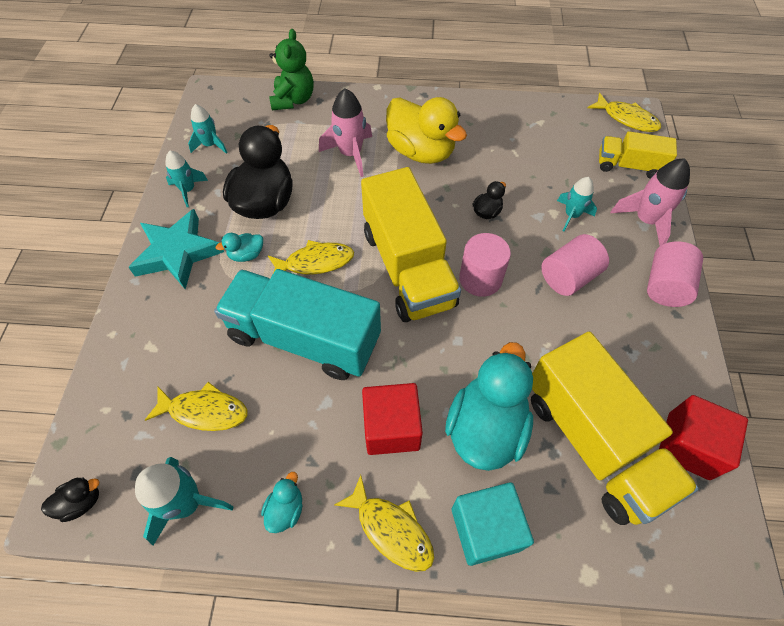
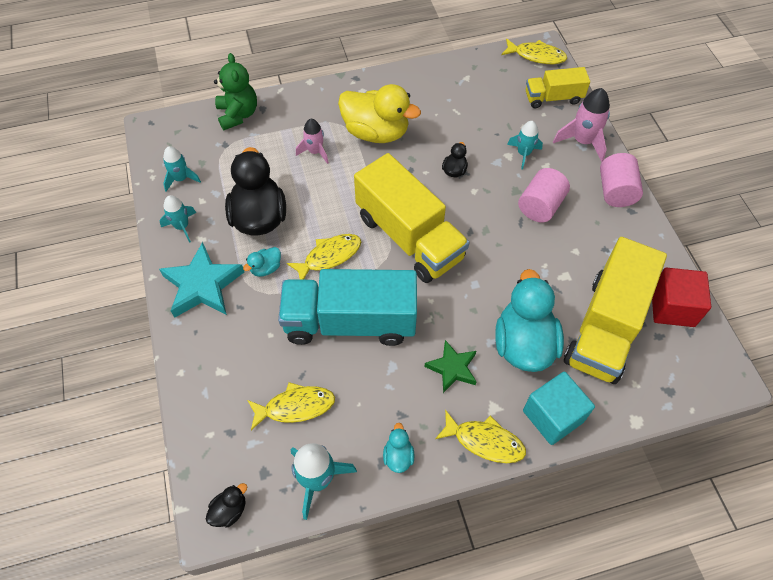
camera: 20 degrees left, 0 degrees up
pink rocket [319,88,372,177] -> pink rocket [296,119,329,164], size x0.65
red cube [362,383,423,455] -> green star [424,340,477,393]
pink cylinder [459,233,511,297] -> none
yellow truck [531,332,699,525] -> yellow truck turned 75 degrees clockwise [564,237,667,384]

